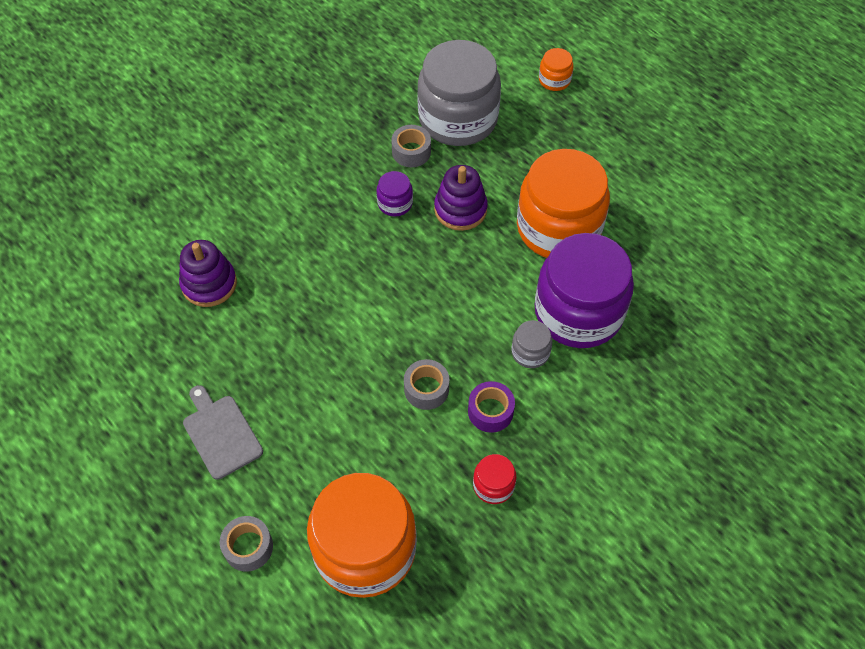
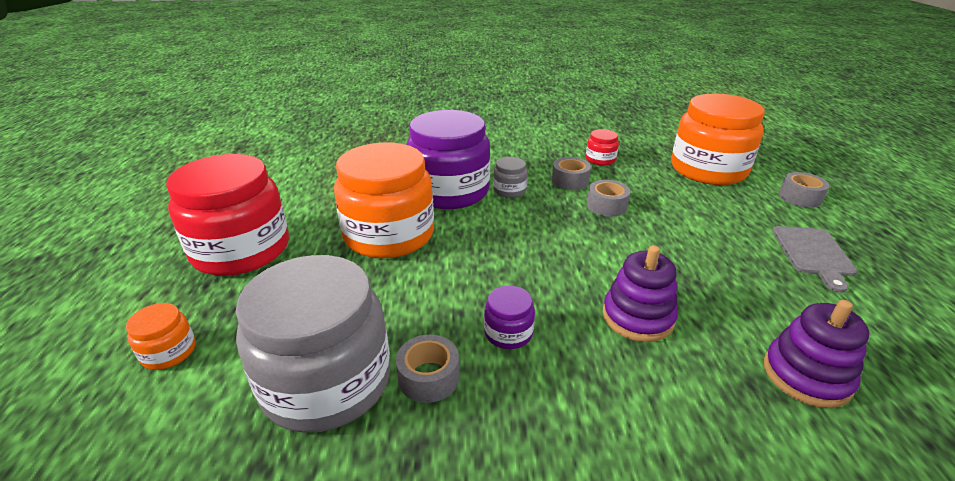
camera: 140 degrees left, 25 degrees down
purple stacking toy [434,165,488,231] -> purple stacking toy moved to [603,245,678,342]
purple tape [468,381,515,433] -> grey tape [552,157,591,190]
none -> red jar [166,154,289,276]

